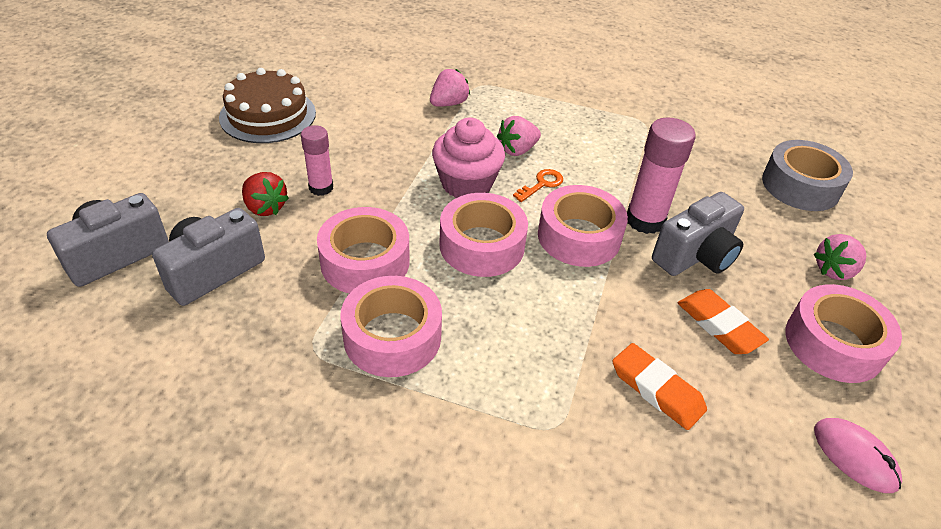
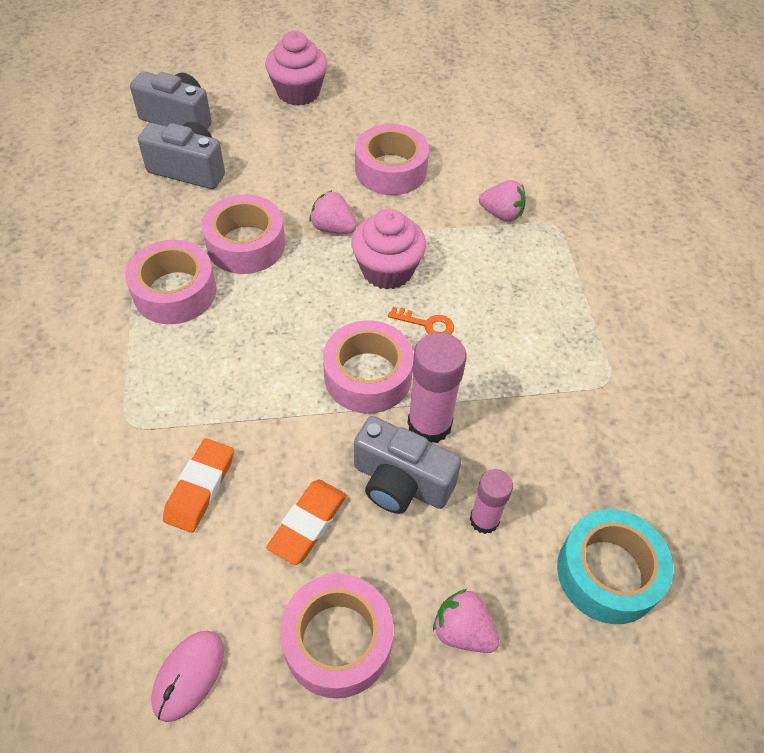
camera: 65 degrees right, 10 degrees up
brown cake [219,68,316,143] -> none
red strawberry [242,172,289,216] -> none
pink glue stick [301,125,333,196] -> pink glue stick moved to [470,469,513,534]
pink tape [439,193,528,277] -> pink tape moved to [355,124,429,195]
pink strawberry [497,116,541,156] -> pink strawberry moved to [309,190,356,234]
grey tape [762,140,853,211] -> turquoise tape [557,509,673,624]
none -> pink cupcake [266,31,328,106]

